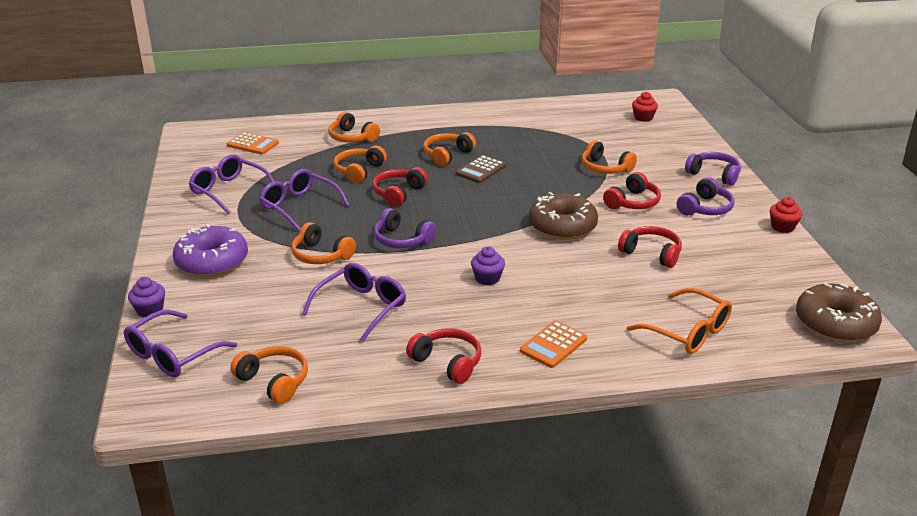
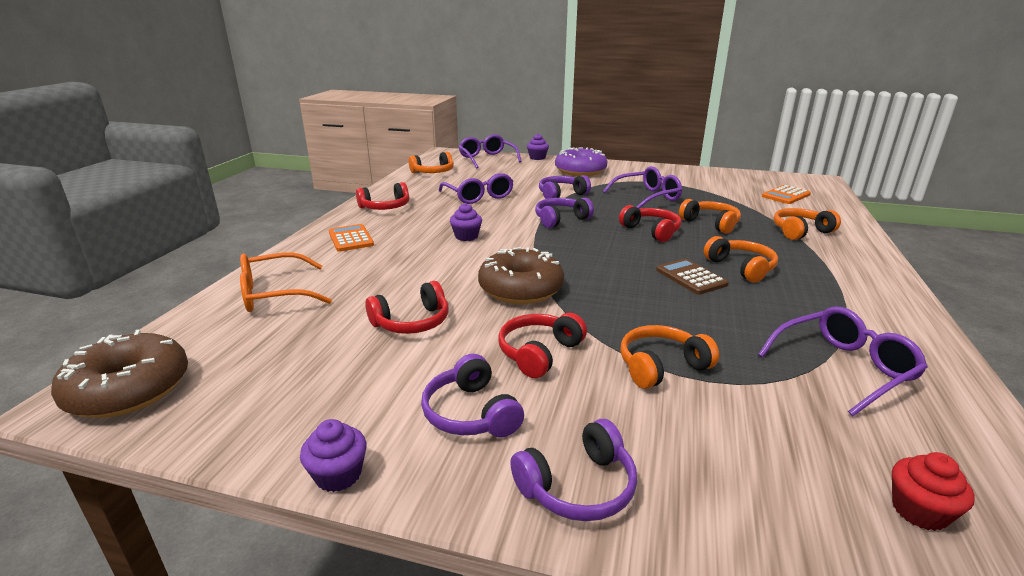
camera: 115 degrees right, 5 degrees down
purple glasses [189,154,274,214] -> purple glasses moved to [758,306,928,416]
orange headphones [291,222,356,264] -> purple headphones [539,175,591,199]
red headphones [603,172,661,209] -> red headphones turned 60 degrees clockwise [498,313,587,378]
red cupcake [770,197,802,233] -> purple cupcake [300,419,366,492]

